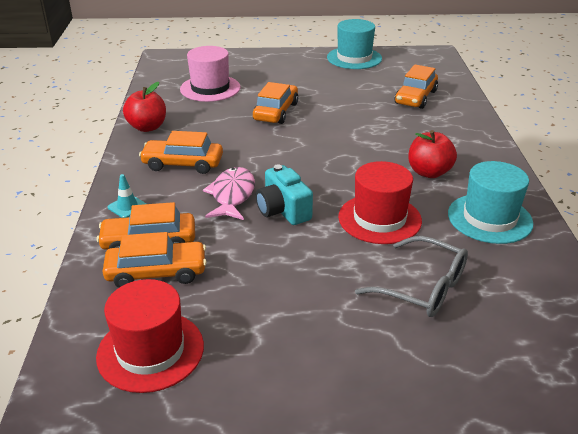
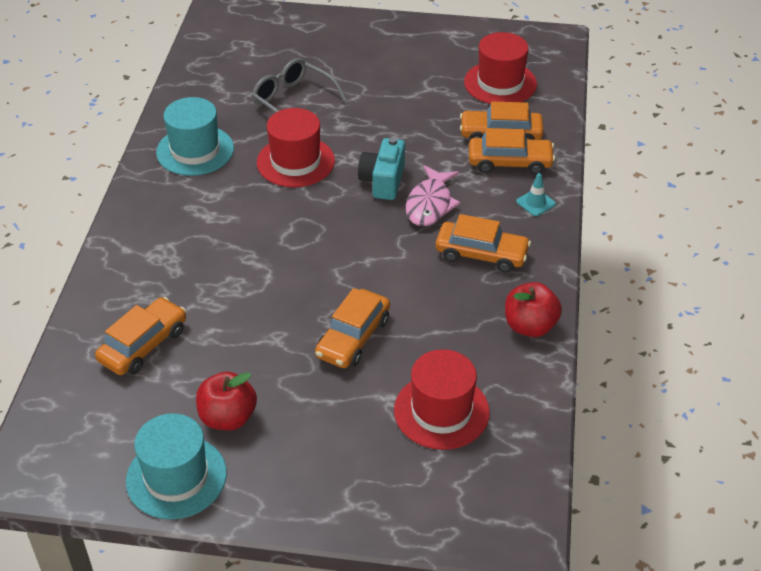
camera: 170 degrees left, 10 degrees up
pink hat [180,46,241,102] -> red hat [394,349,490,450]
turquoise camera [256,164,313,225] -> turquoise camera turned 150 degrees counterclockwise [358,137,405,200]
red apple [408,130,457,178] -> red apple moved to [196,372,257,431]

